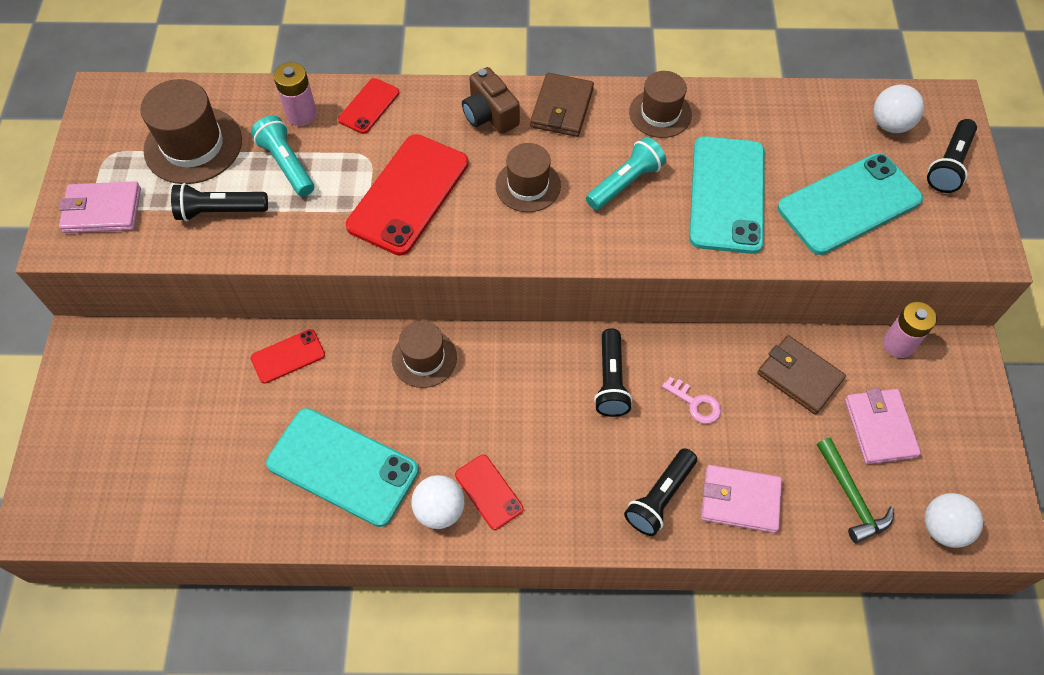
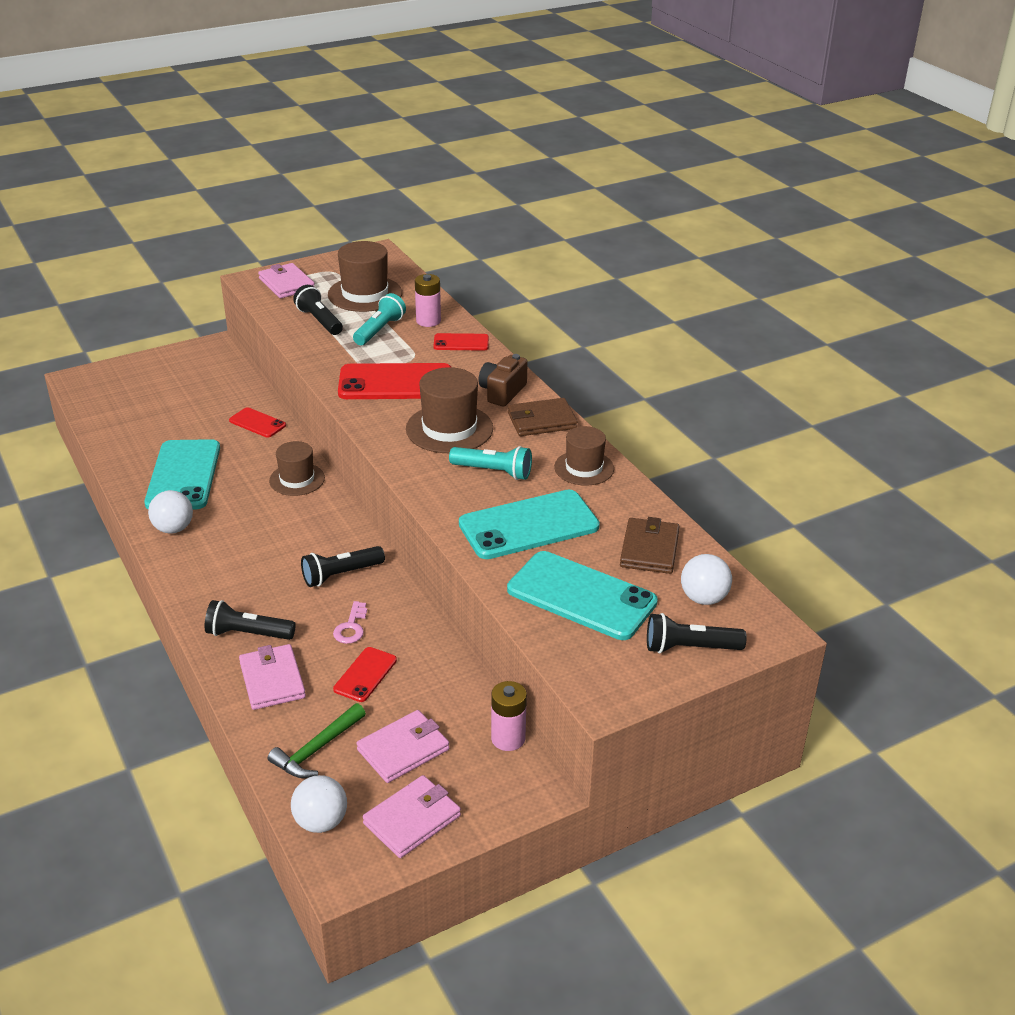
camera: 60 degrees right, 25 degrees down
red phone [455,455,524,530] -> red phone moved to [333,647,397,702]
brown hat [496,143,561,212] -> brown hat [406,367,493,453], size x1.52
brown wallet [757,335,846,415] -> brown wallet moved to [620,517,680,574]
none -> pink wallet [363,775,461,858]

